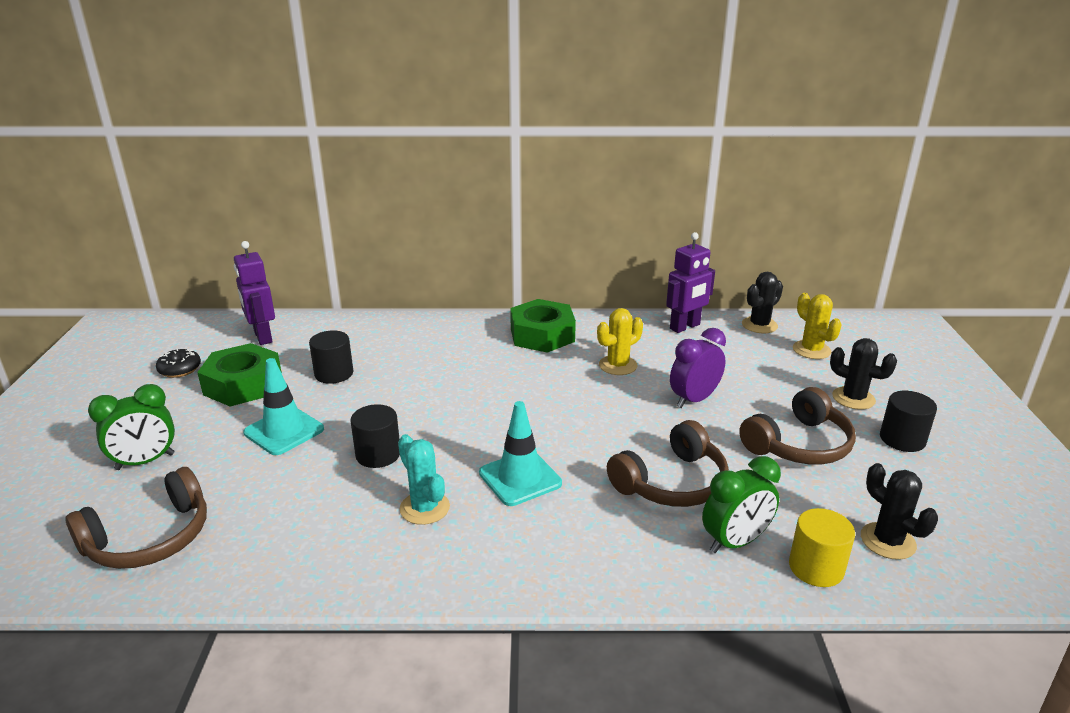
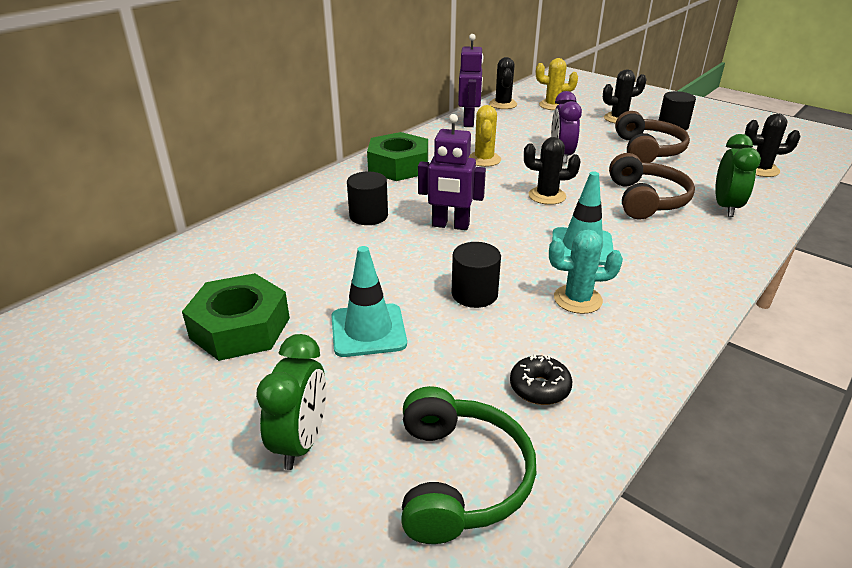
camera: 50 degrees left, 5 degrees up
brown headphones [65,467,207,569] -> green headphones [401,386,536,544]
black donut [156,349,201,378] -> black donut moved to [510,354,572,405]
purple robot [234,241,275,345] -> purple robot moved to [418,114,486,230]
black cylinder [309,330,353,384] -> black cylinder moved to [347,172,388,225]
yellow cylinder [789,508,855,587] -> none
none -> black cactus [524,137,581,205]

